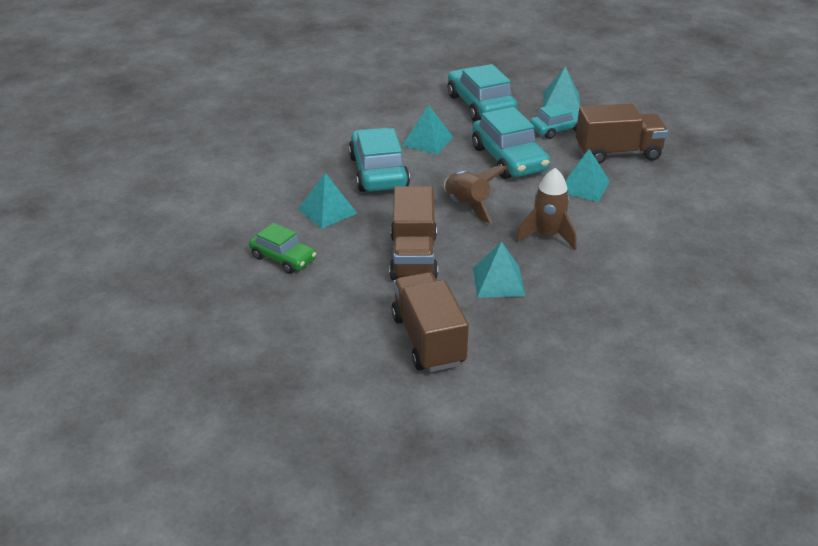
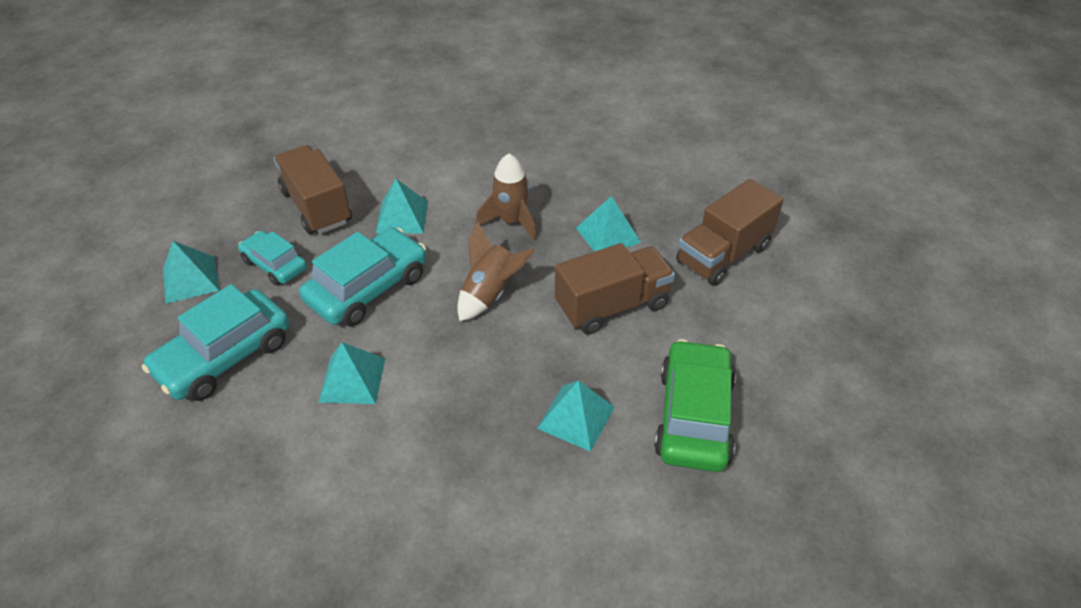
camera: 115 degrees left, 10 degrees up
green car [249,223,316,274] -> green car [654,339,736,472], size x1.65
turquoise car [348,127,410,192] -> none

